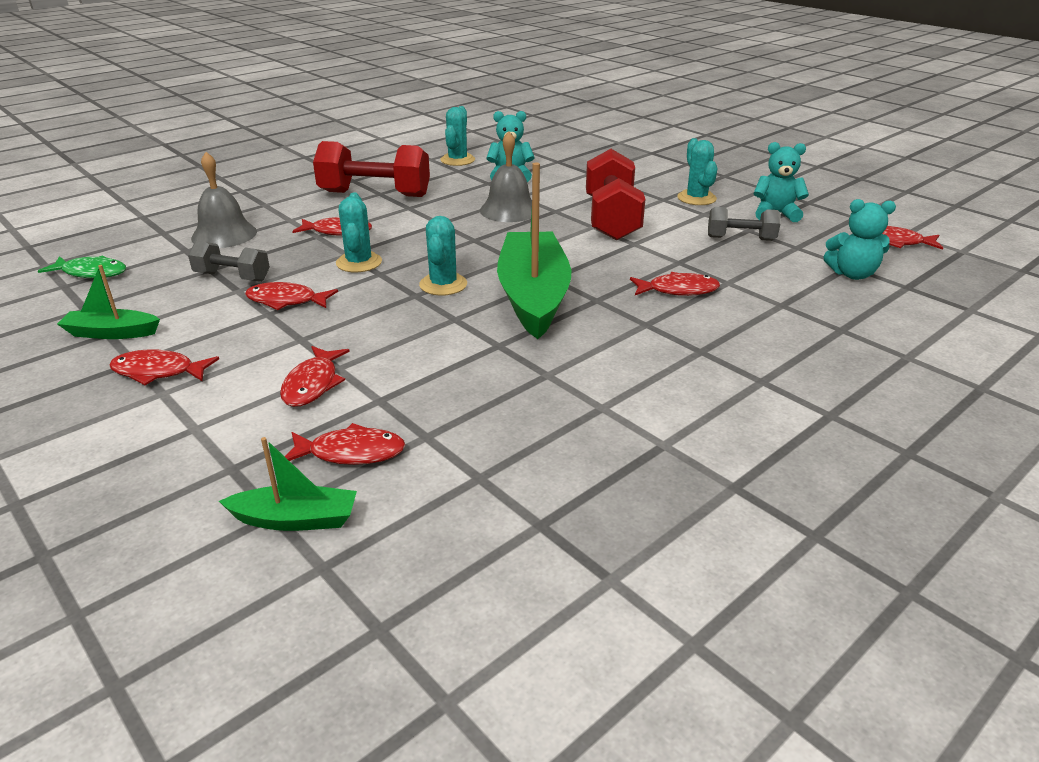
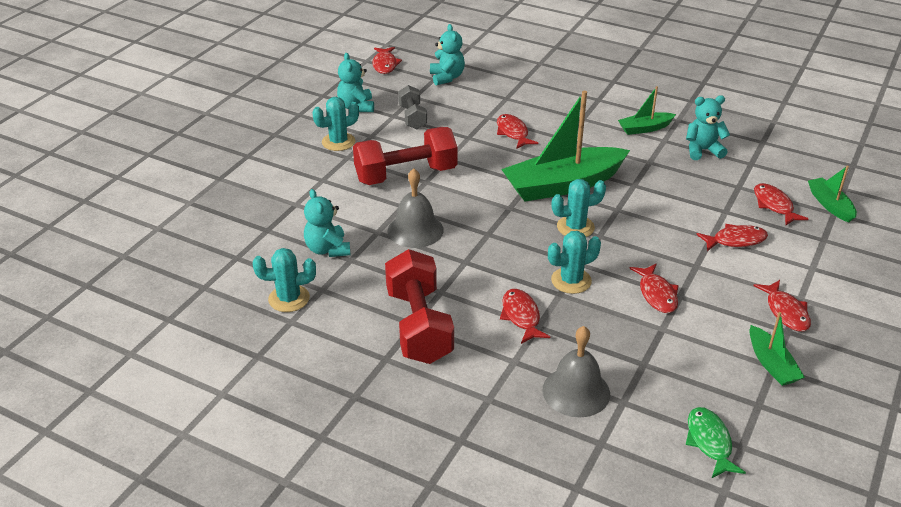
camera: 110 degrees left, 5 degrees up
grey dumbbell [188,241,270,282] -> none
none -> green boat [618,86,676,135]
none -> turquoise teddy bear [686,95,730,160]

